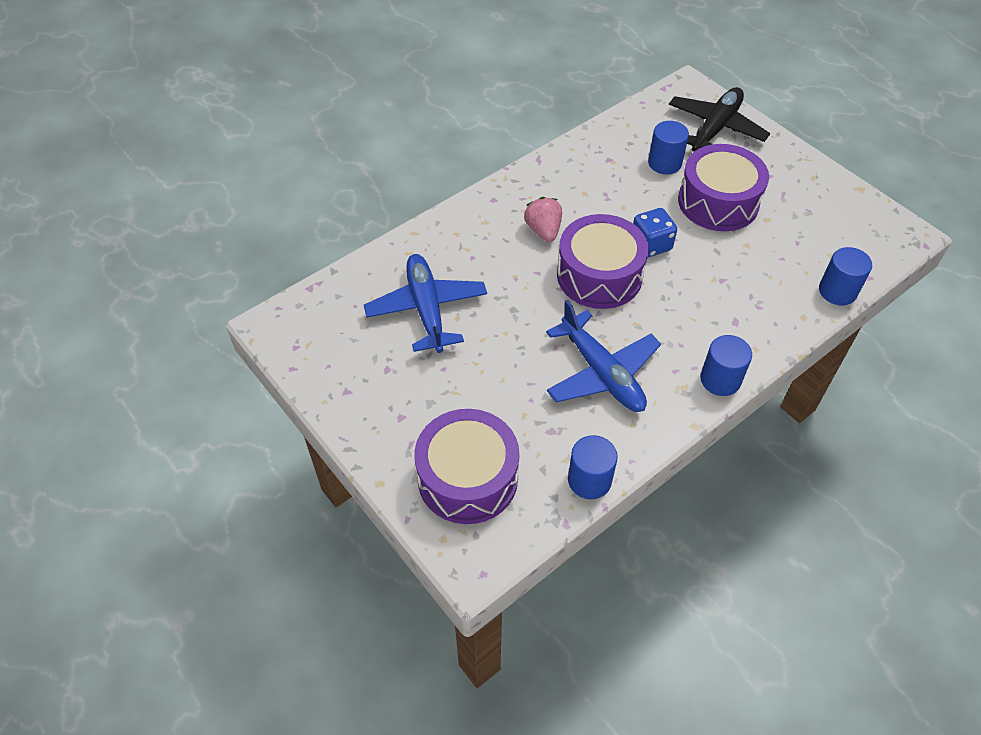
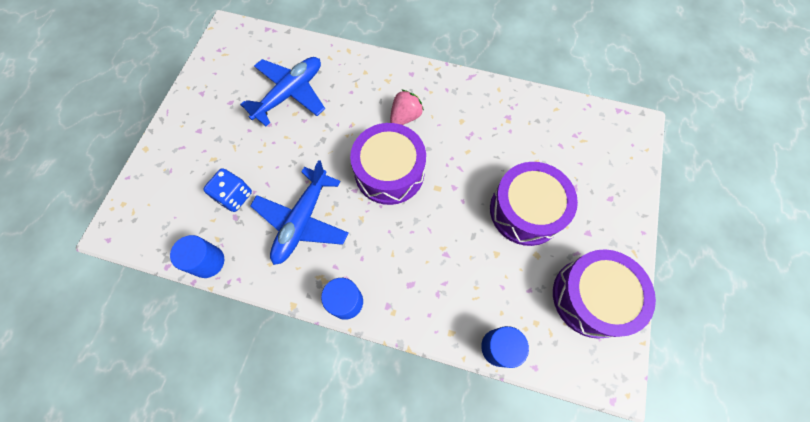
camera: 55 degrees right, 15 degrees up
purple drum [415,409,519,524] -> purple drum moved to [553,249,656,339]
blue dice [633,208,677,257] -> blue dice moved to [203,168,252,212]
blue cylinder [648,121,689,174] -> none
black plane [669,87,770,152] -> none

